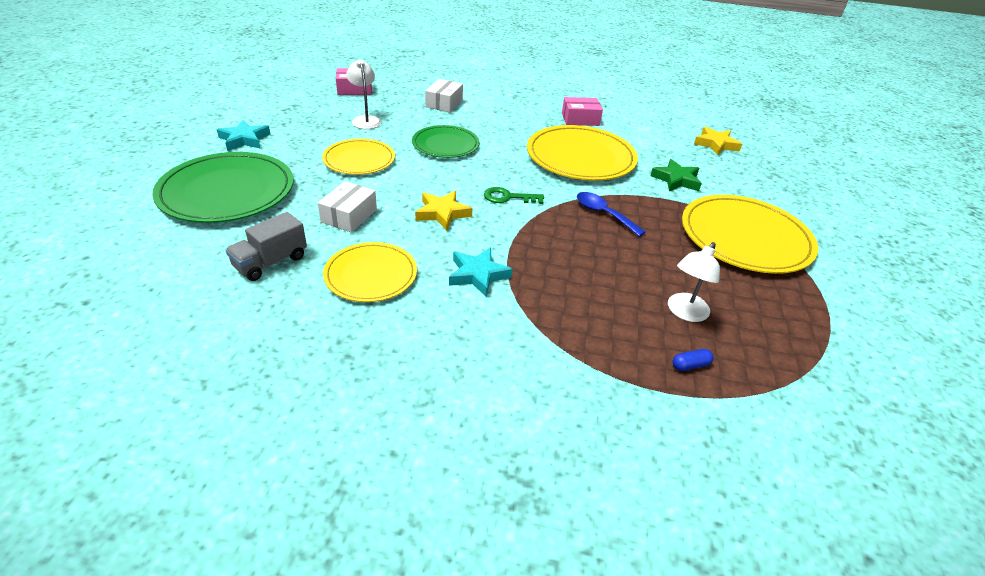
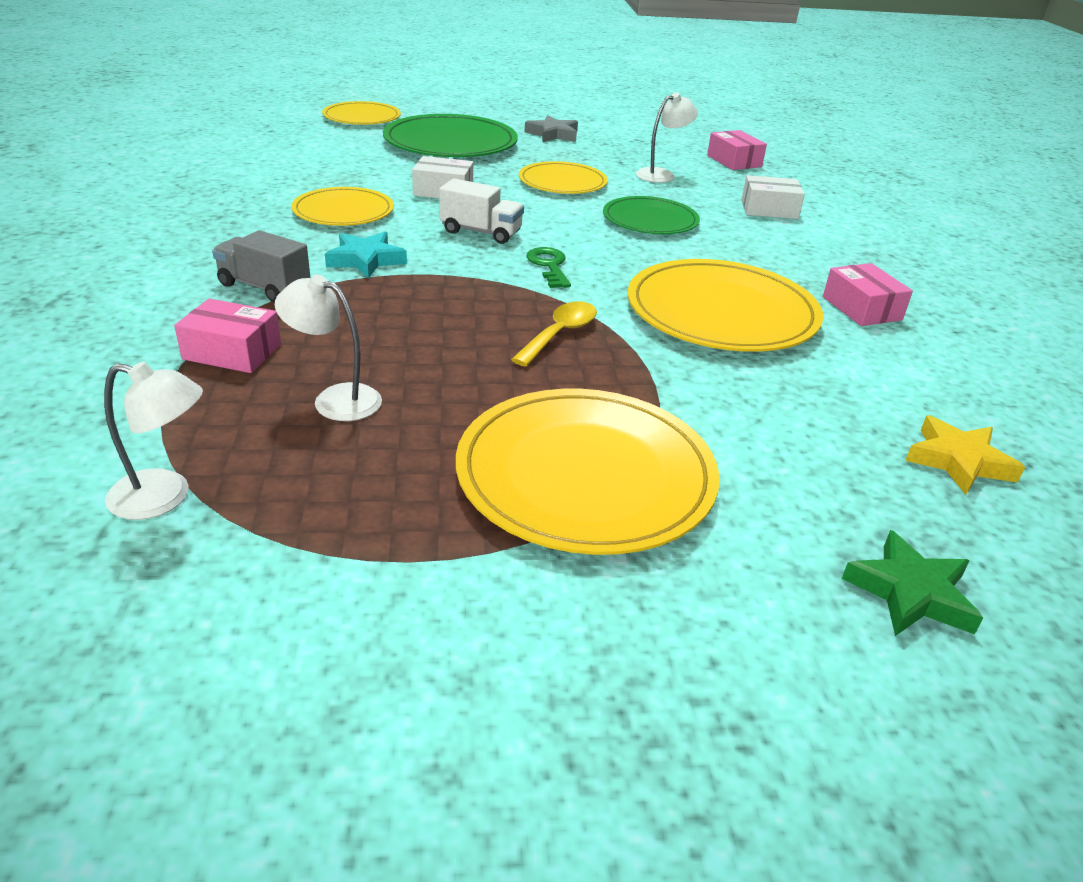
camera: 75 degrees right, 5 degrees down
turquoise star [217,120,270,151] -> grey star [525,115,578,142]
grey truck [225,212,307,281] -> grey truck moved to [212,230,310,302]
yellow star [415,191,473,230] -> white truck [439,179,524,244]
blue spoon [577,192,646,237] -> yellow spoon [511,301,597,367]
green star [650,159,702,191] -> green star moved to [842,530,983,636]
blue capsule [673,349,713,371] -> none
none -> white lamp [104,361,203,520]
none -> pink box [174,298,281,373]
none -> yellow plate [322,101,401,125]

